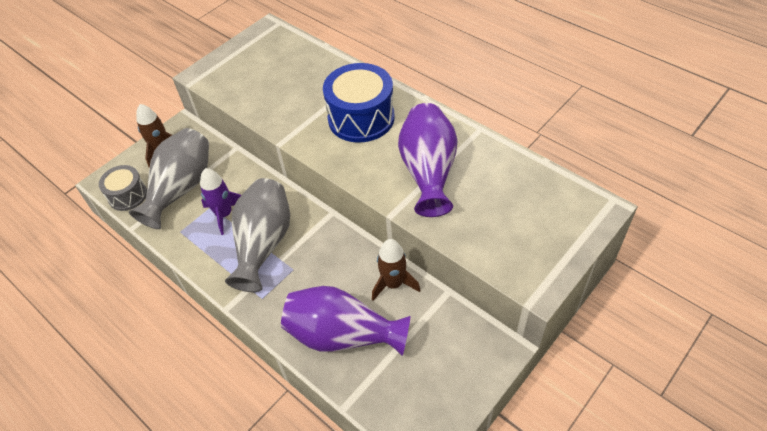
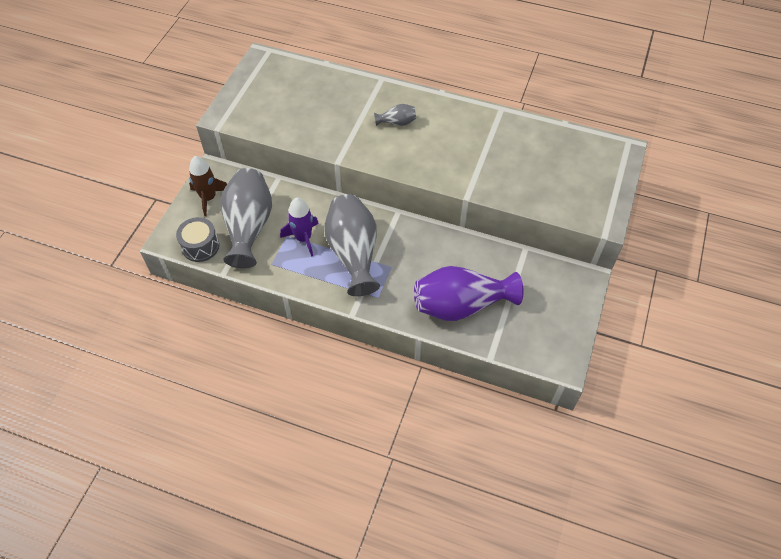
camera: 25 degrees left, 5 degrees up
blue drum [323,63,395,143] -> grey vase [374,104,416,126]
brown rocket [372,239,421,301] -> none
purple vase [398,103,458,217] -> none

